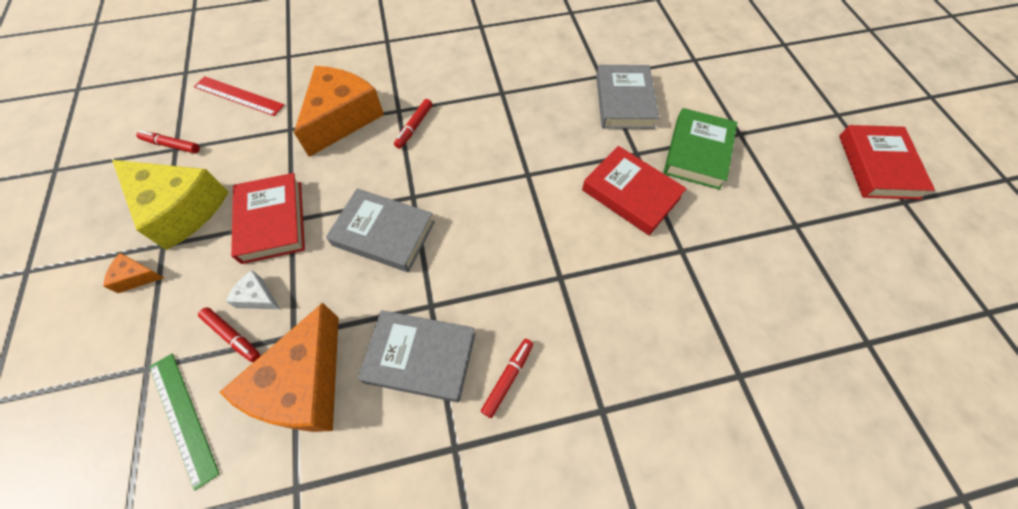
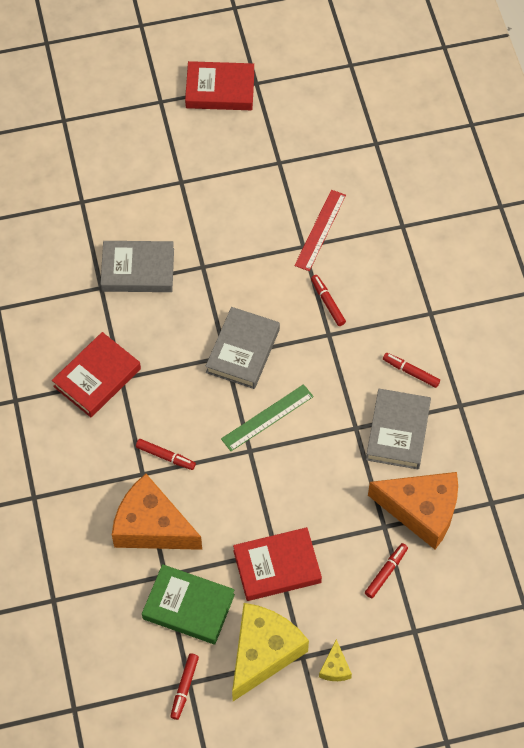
camera: 90 degrees left, 0 degrees up
orange cheese [103,253,164,293] -> yellow cheese [319,639,352,681]
green ruler [149,353,220,491] -> green ruler moved to [221,384,314,451]
red ruler [194,76,284,116] -> red ruler moved to [294,190,346,271]
white cheese [226,270,280,309] -> none
grey book [326,188,435,272] -> grey book moved to [205,307,280,389]
red book [582,146,687,235] -> red book moved to [52,332,141,418]
green book [663,108,737,190] -> green book moved to [142,564,235,645]
none -> red marker [311,275,346,326]

